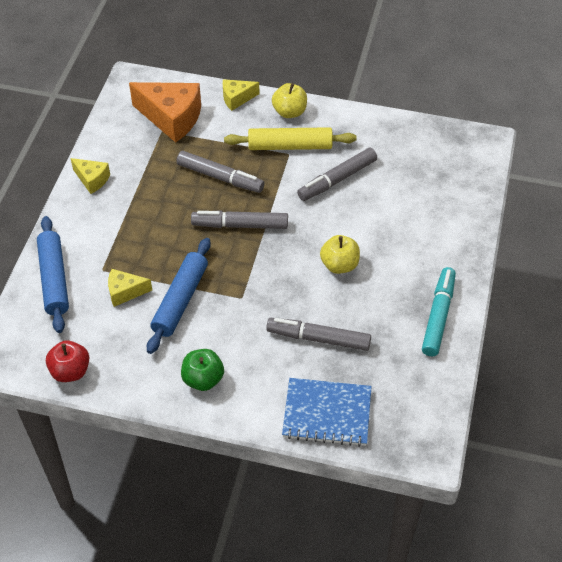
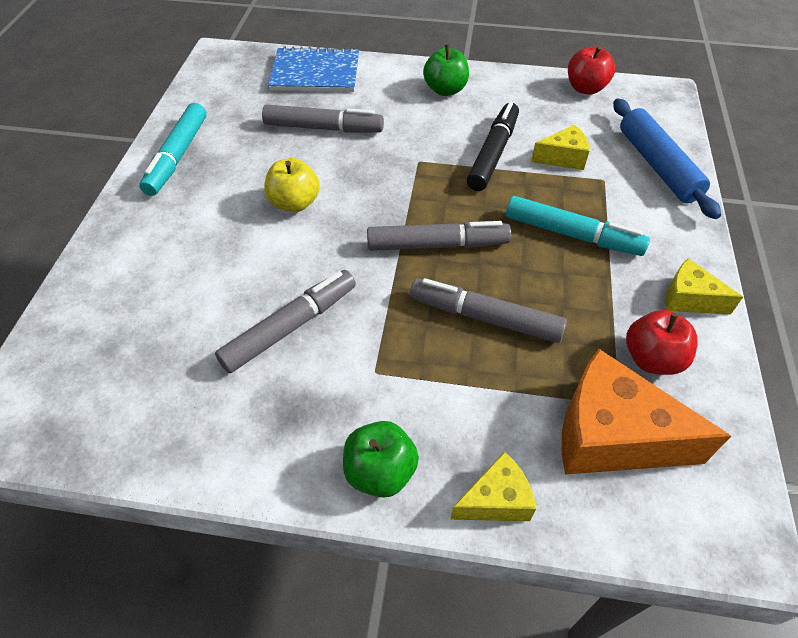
camera: 175 degrees right, 0 degrees up
blue rolling pin [147,238,211,354] -> black marker [467,102,519,191]
yellow rolling pin [224,127,357,150] -> none
yellow apple [272,83,307,118] -> green apple [343,421,419,498]
none -> turquoise marker [506,196,650,256]
none -> red apple [626,310,697,375]

